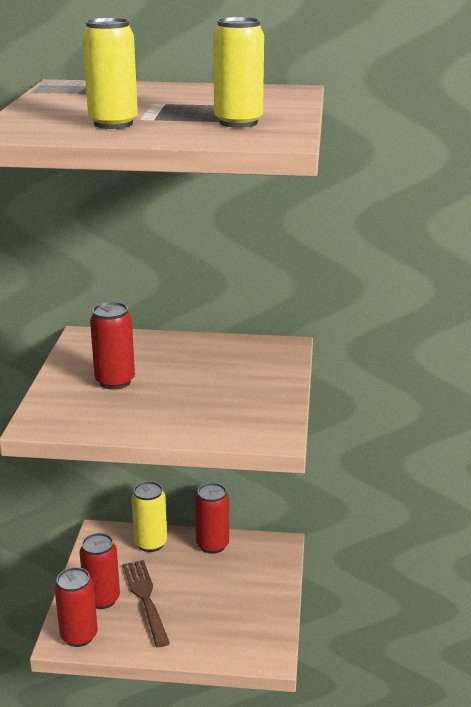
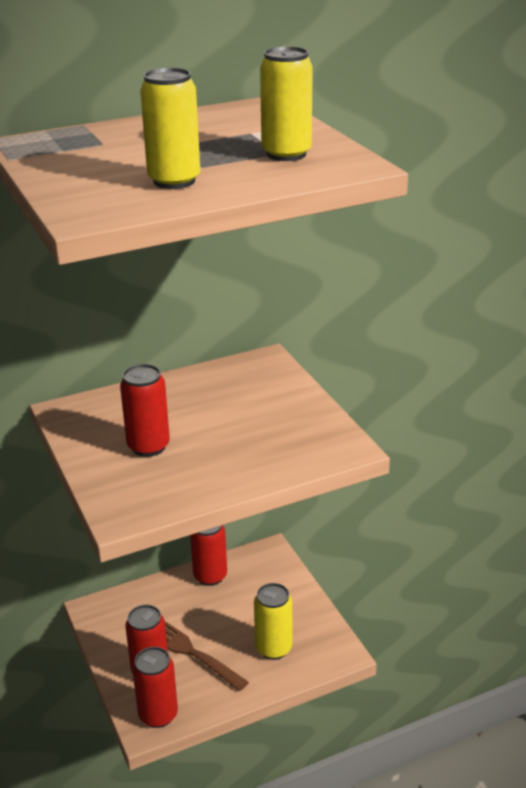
camera: 30 degrees left, 5 degrees up
yellow can [131,481,167,552] -> yellow can moved to [254,583,292,660]

